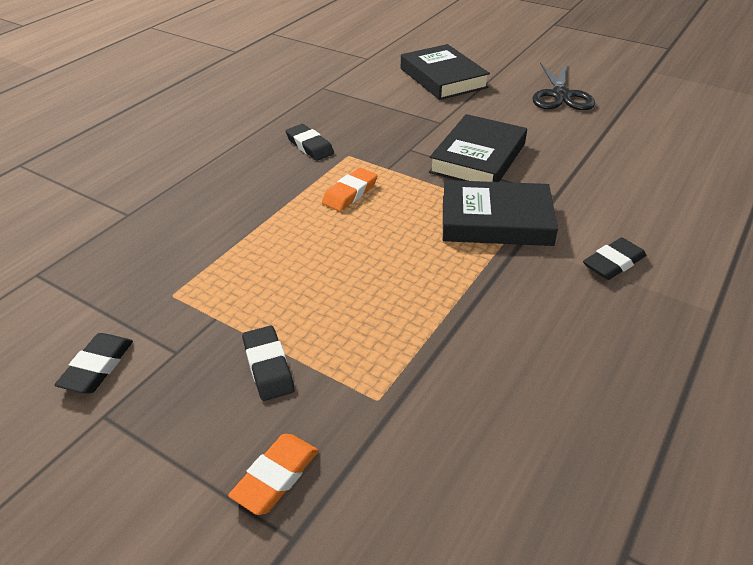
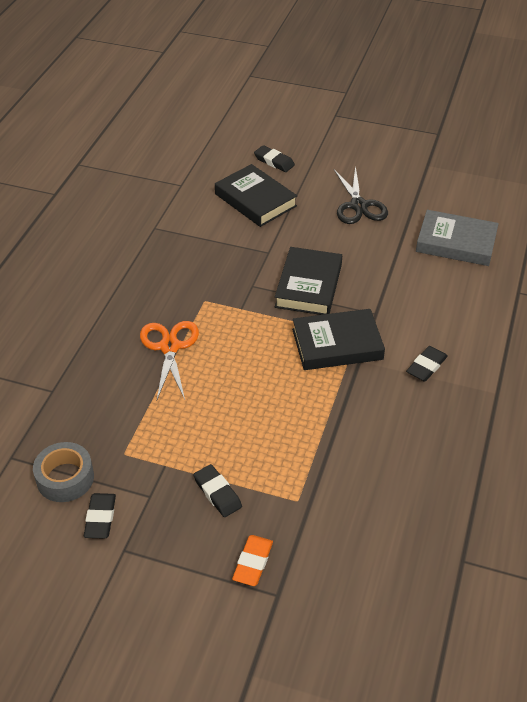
camera: 15 degrees left, 5 degrees up
black eraser [285,124,334,161] -> black eraser moved to [254,145,295,172]
orange eraser [322,168,378,211] -> none
none -> grey tape [33,442,94,502]
none -> orange scissors [140,321,199,399]
none -> grey book [416,210,499,266]

